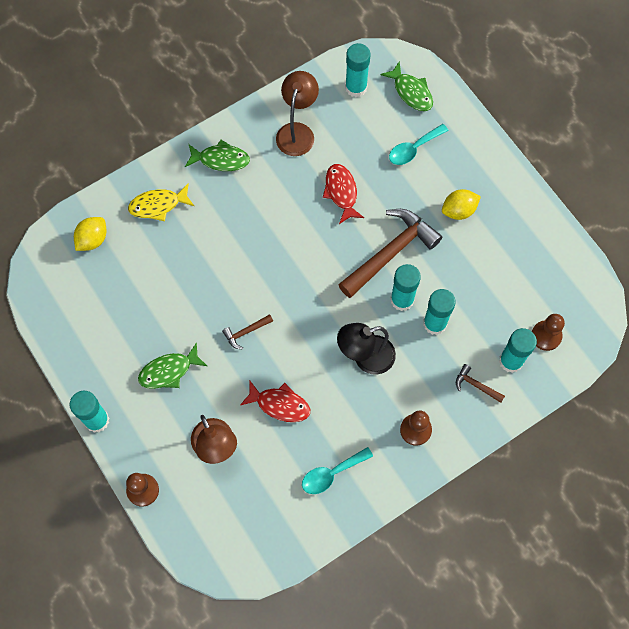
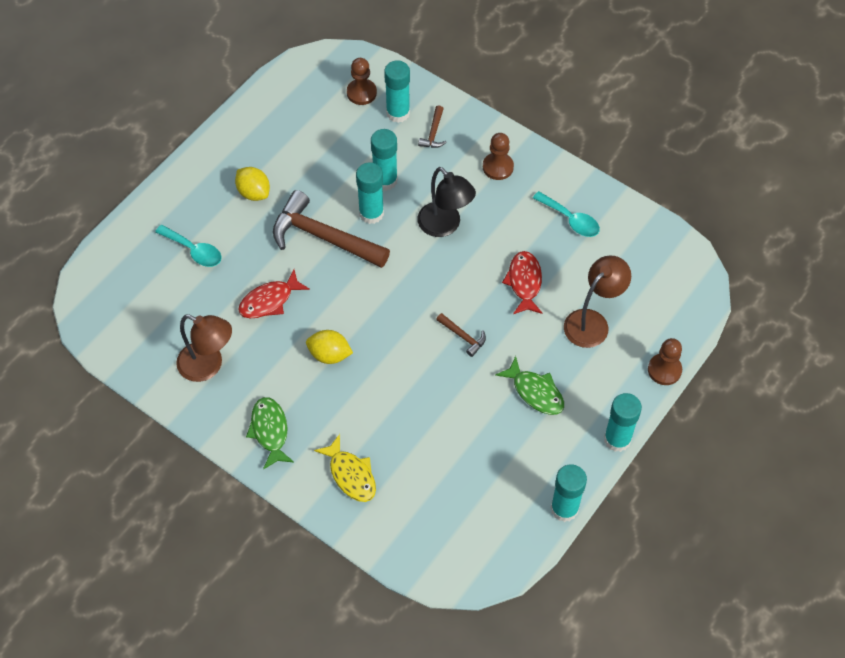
camera: 110 degrees left, 10 degrees down
yellow lemon [74,217,106,251] -> yellow lemon moved to [306,330,353,364]
brown lamp [276,71,319,156] -> brown lamp turned 150 degrees counterclockwise [176,314,232,382]
turquoise glue stick [345,43,370,97] -> turquoise glue stick moved to [551,464,587,522]
green fish [380,61,433,111] -> none

